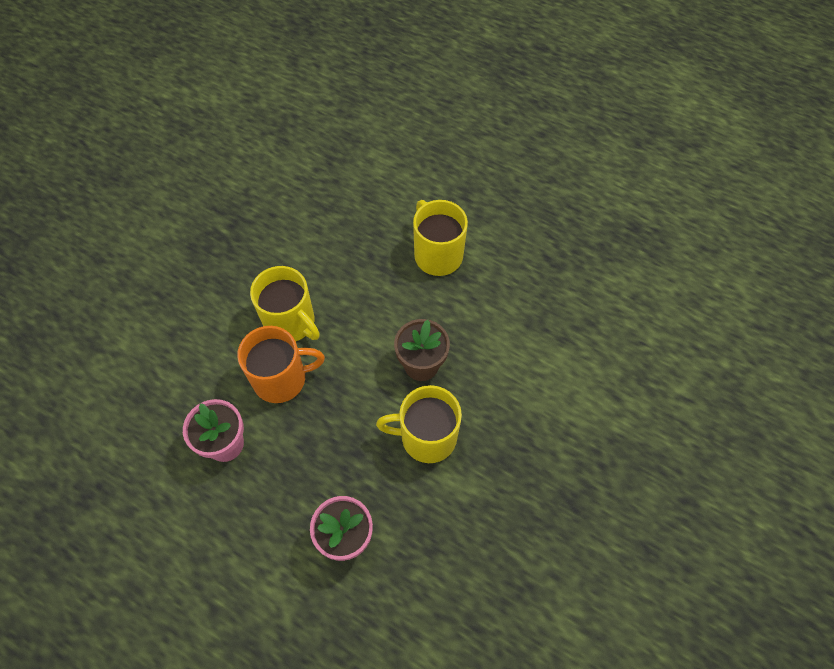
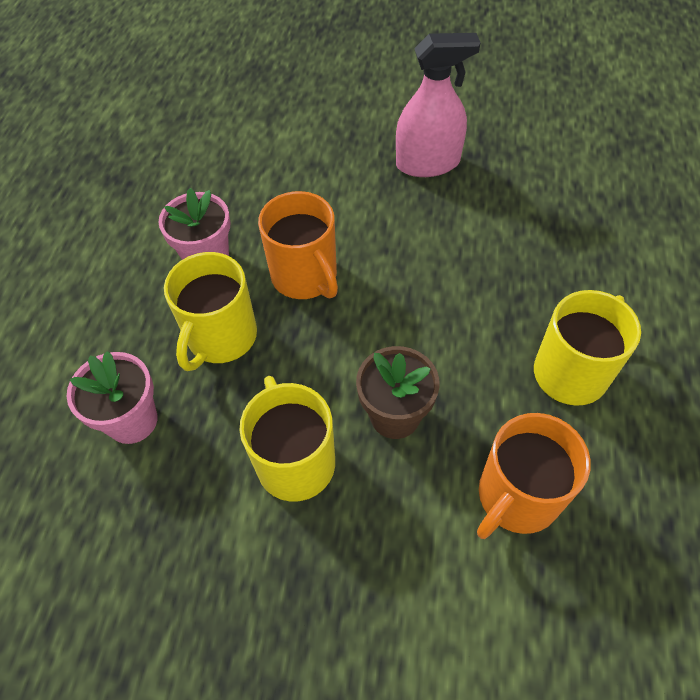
camera: 70 degrees right, 5 degrees down
yellow mug [250,266,320,341] -> yellow mug moved to [164,252,257,371]
none -> pink spray bottle [396,33,481,177]
none -> orange mug [477,413,591,539]

